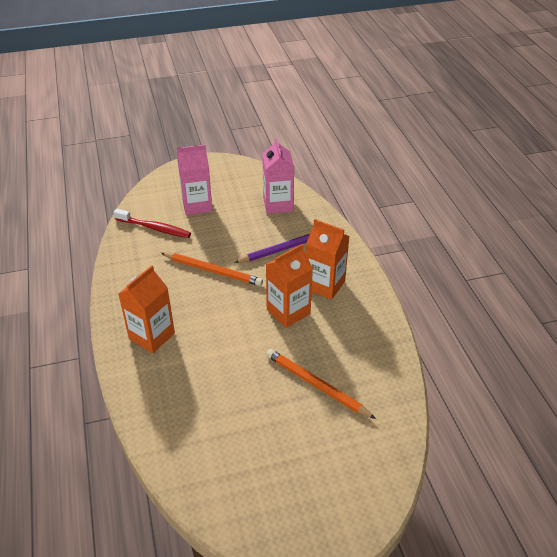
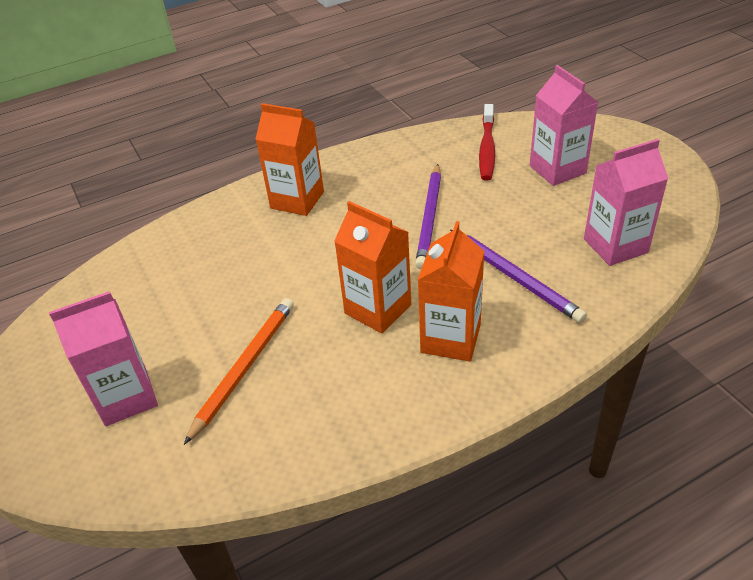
camera: 80 degrees right, 0 degrees up
orange pencil [161,252,263,286] -> purple pencil [415,164,441,269]
none -> pink carton [49,291,158,426]

